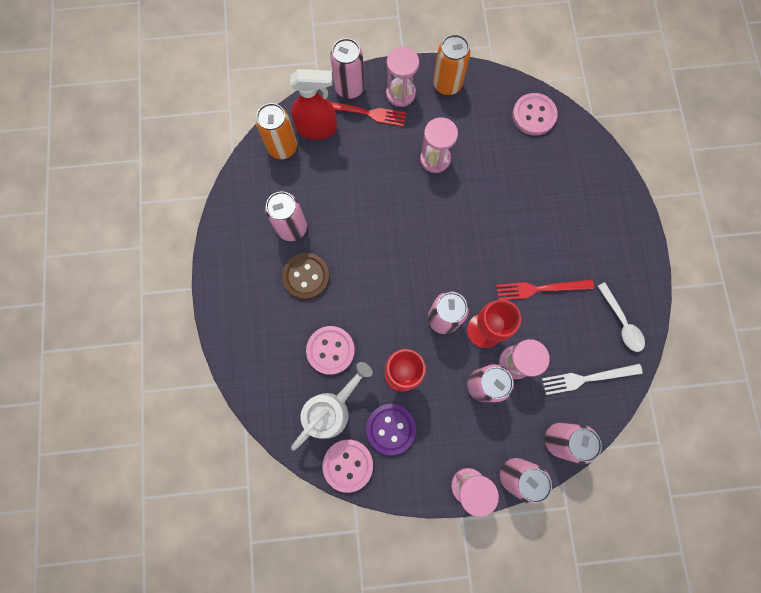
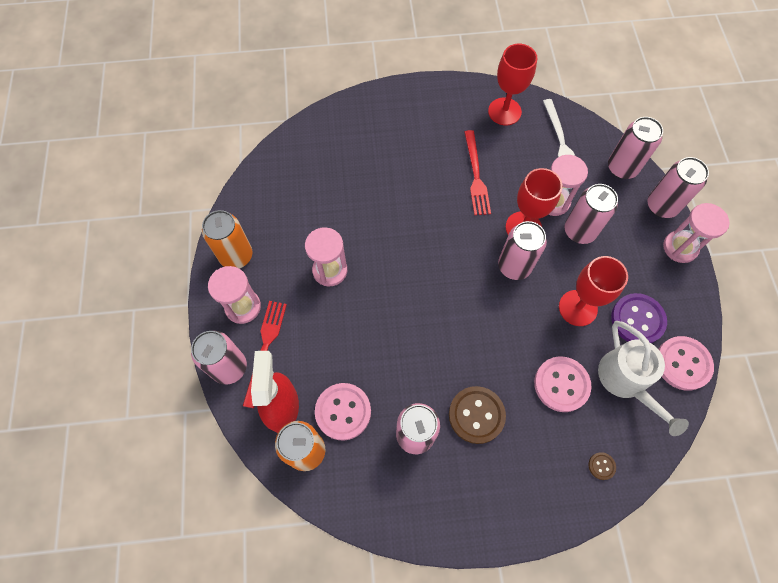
camera: 90 degrees left, 10 degrees down
white watering can [291,362,373,451] -> white watering can turned 150 degrees counterclockwise [598,321,689,436]
pink button [512,93,558,136] -> pink button moved to [315,383,371,441]
white spoon [597,282,645,352] -> red goblet [488,44,537,125]
none -> brown button [589,452,616,480]

